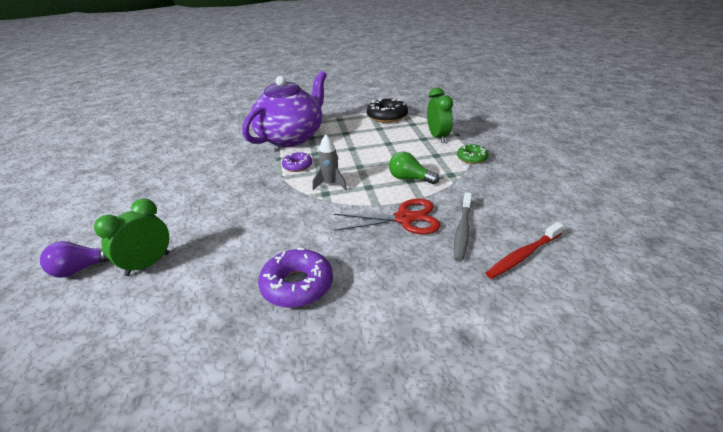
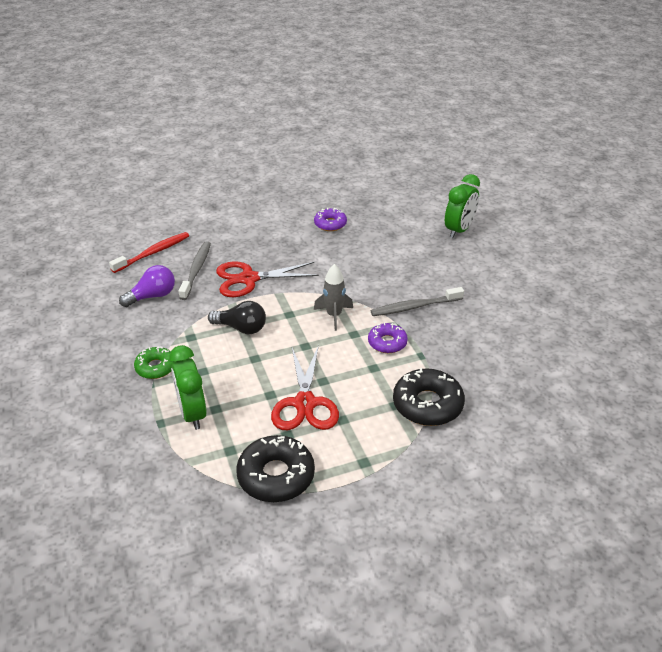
camera: 170 degrees right, 5 degrees up
purple light bulb [40,241,110,278] -> purple light bulb moved to [119,265,175,307]
purple teapot [242,71,327,147] -> black donut [393,368,465,426]
purple donut [258,248,333,308] -> purple donut [314,208,347,231], size x0.61
green light bulb [389,152,439,184] -> black light bulb [208,301,266,334]
none -> red scissors [271,345,339,430]
none -> grey toothbrush [371,287,464,316]

